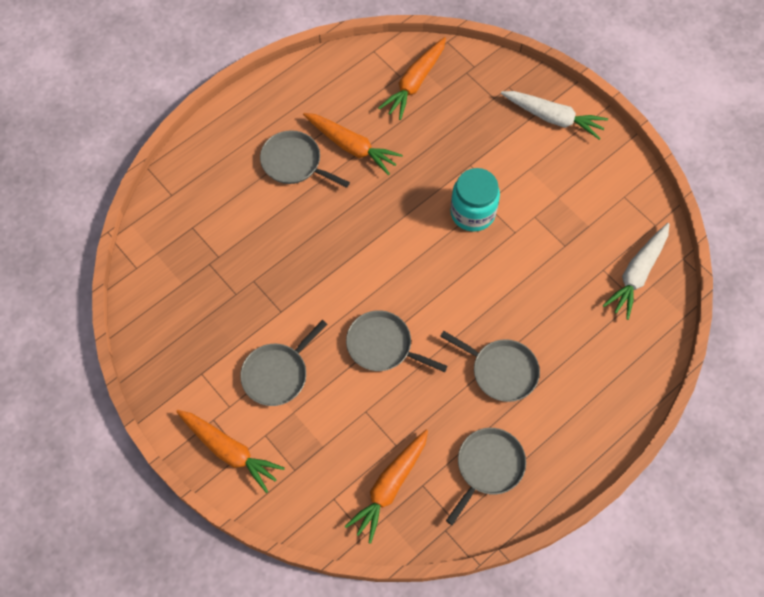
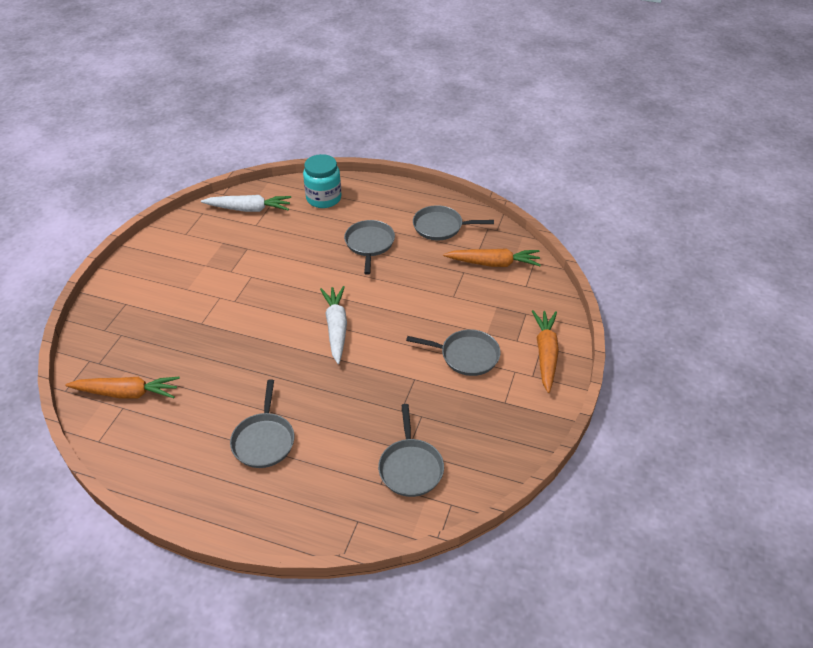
camera: 120 degrees left, 20 degrees down
orange carrot [303,113,403,175] -> none
grey pan [346,310,448,372] -> grey pan moved to [378,404,444,497]
turquoise jar [450,168,500,232] -> turquoise jar moved to [303,154,342,208]
white carrot [501,91,608,140] -> white carrot moved to [320,286,347,364]

